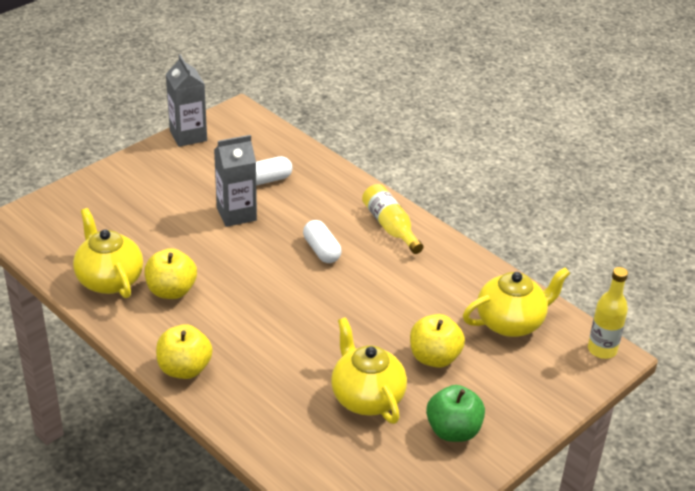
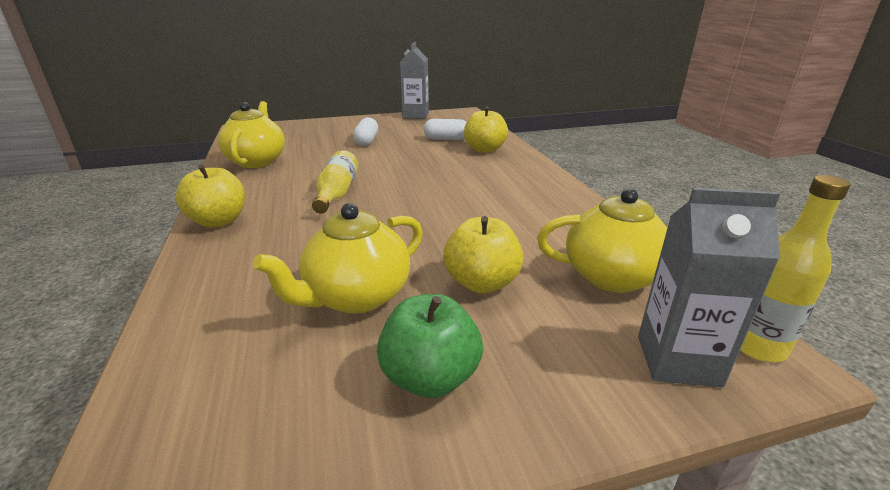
camera: 30 degrees right, 10 degrees down
yellow apple [145,248,197,299] -> yellow apple moved to [464,107,508,153]
grey carton [214,135,257,227] -> grey carton moved to [638,188,780,388]
white capsule [303,220,341,263] -> white capsule moved to [353,117,378,146]
yellow teapot [331,317,407,424] -> yellow teapot turned 135 degrees counterclockwise [253,203,423,314]
yellow bottle [362,184,423,254] -> yellow bottle moved to [312,150,358,214]

